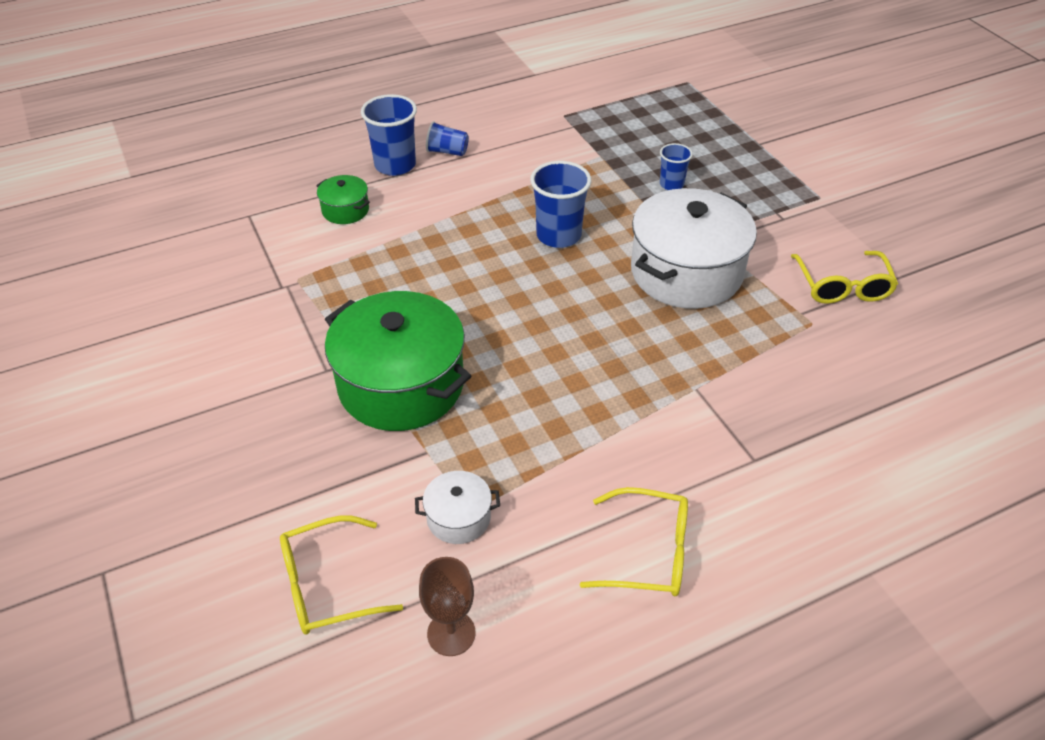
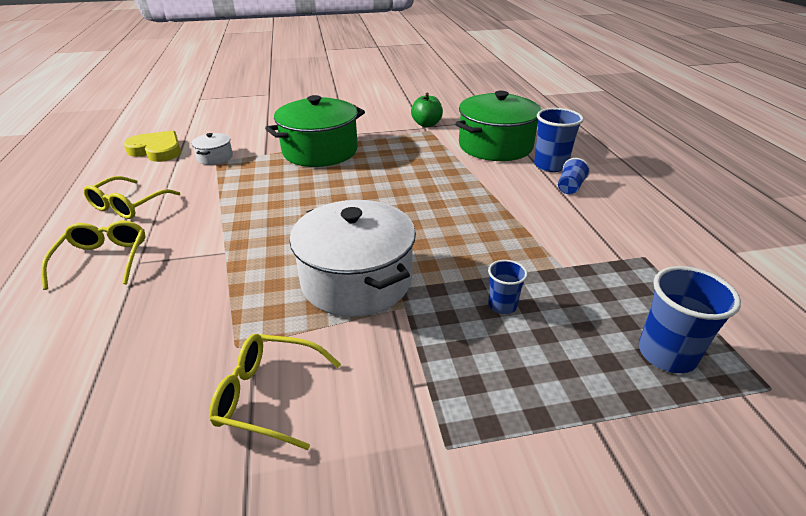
camera: 105 degrees right, 10 degrees down
yellow glasses [280,515,403,634] -> yellow glasses moved to [41,220,146,290]
green pot [316,175,370,224] -> green pot [455,91,541,161], size x2.21
brown goblet [419,557,476,656] -> yellow heart [123,131,181,162]
blue cup [530,161,591,248] -> blue cup moved to [639,266,741,373]
none -> green apple [411,93,443,127]

